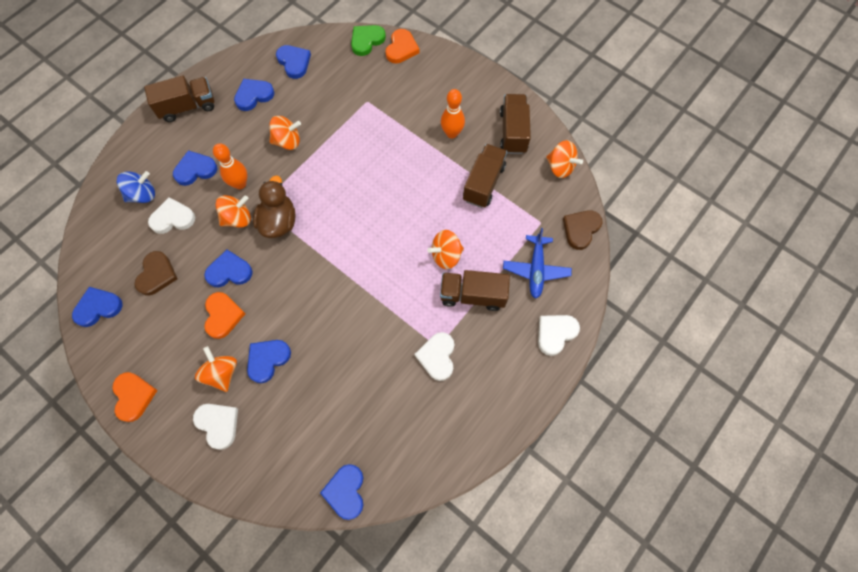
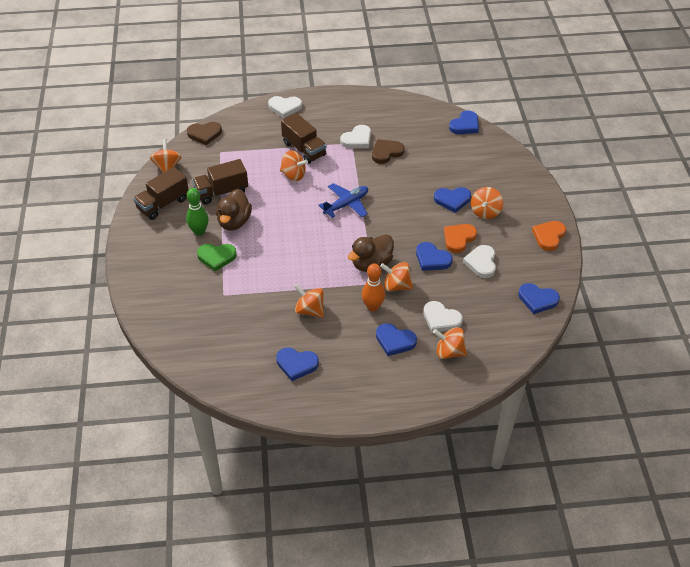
camera: 135 degrees left, 20 degrees down
blue spinning top [117,171,155,203] -> orange spinning top [433,327,467,359]
brown heart [134,251,178,295] -> brown heart moved to [372,139,404,164]
brown truck [144,75,214,122] -> none
white heart [193,404,238,450] -> white heart moved to [463,245,496,278]
blue heart [276,45,311,79] -> none
green heart [351,25,386,56] -> green heart moved to [197,244,237,271]
orange heart [386,29,420,63] -> none
orange bowling pin [441,89,465,138] -> green bowling pin [186,188,209,236]
blue plane [503,228,572,299] -> blue plane moved to [319,183,368,218]
none -> brown duck [216,189,252,230]

